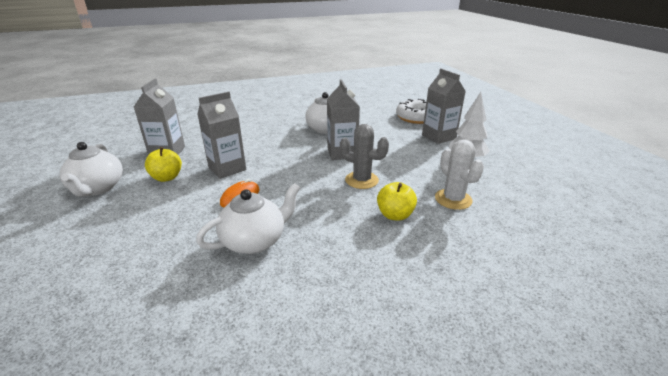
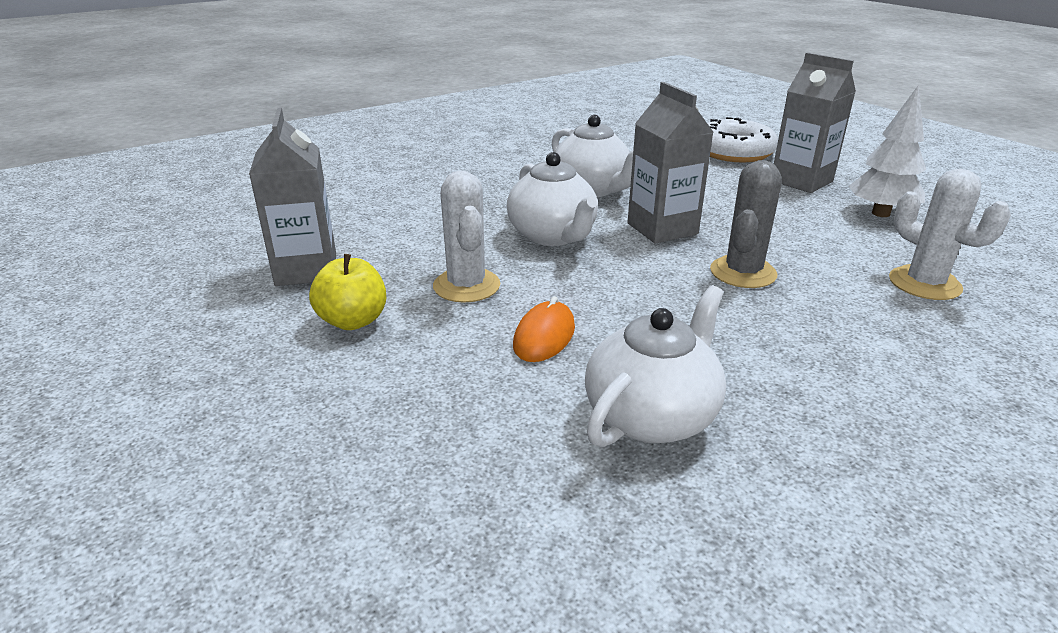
camera: 15 degrees left, 0 degrees up
white teapot [60,142,123,197] -> white teapot moved to [507,152,598,246]
grey carton [197,92,246,179] -> white cactus [433,170,500,303]
grey cactus [340,124,389,189] -> grey cactus turned 75 degrees counterclockwise [710,160,782,288]
yellow apple [377,182,417,221] -> none

